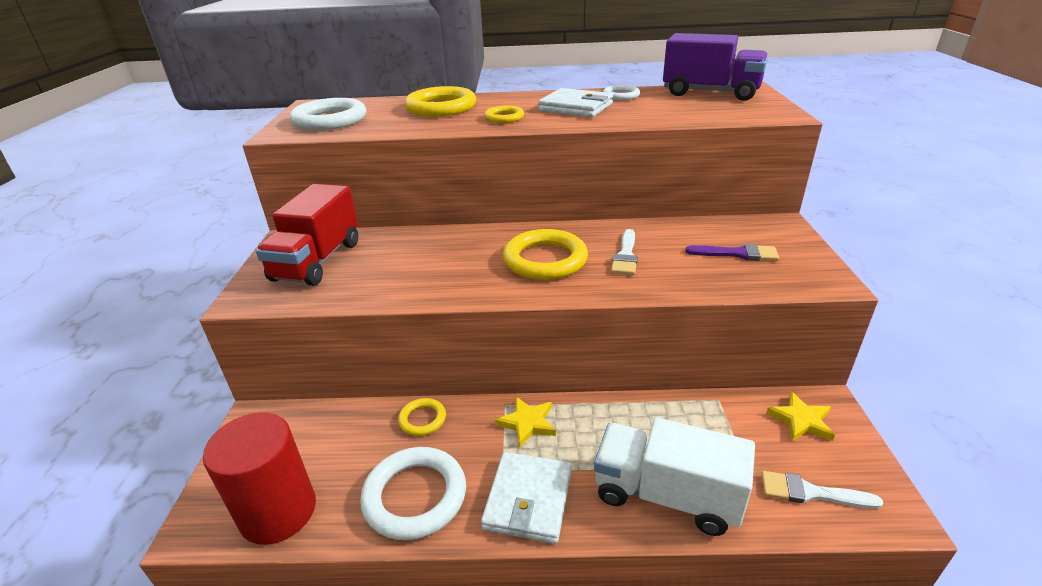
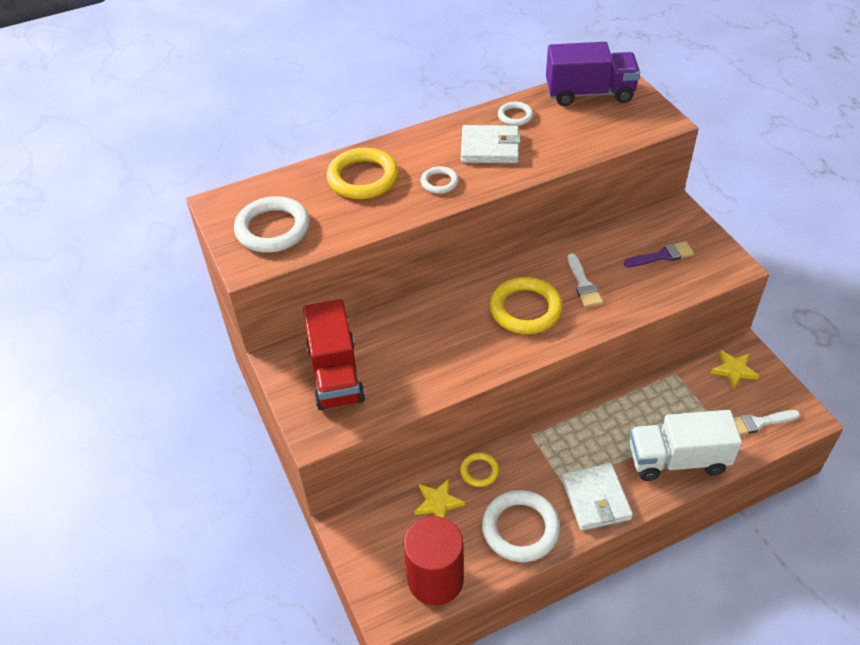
camera: 25 degrees left, 15 degrees up
yellow ring [484,105,524,123] -> white ring [420,166,459,194]
yellow star [495,397,556,448] -> yellow star moved to [415,479,465,518]

